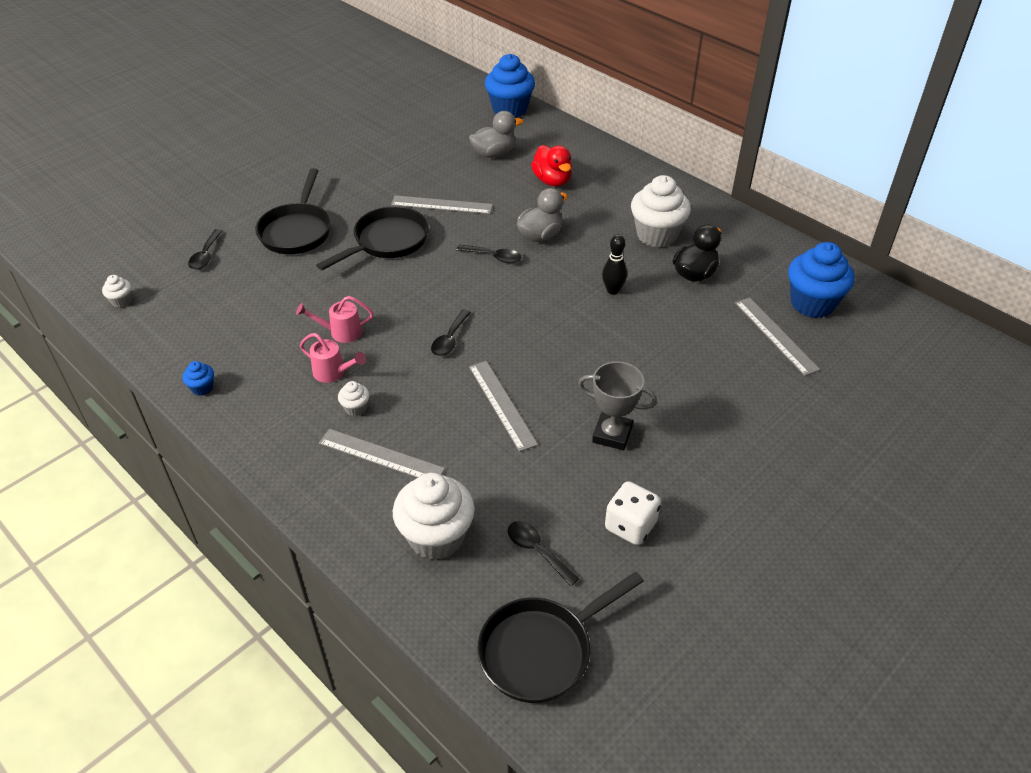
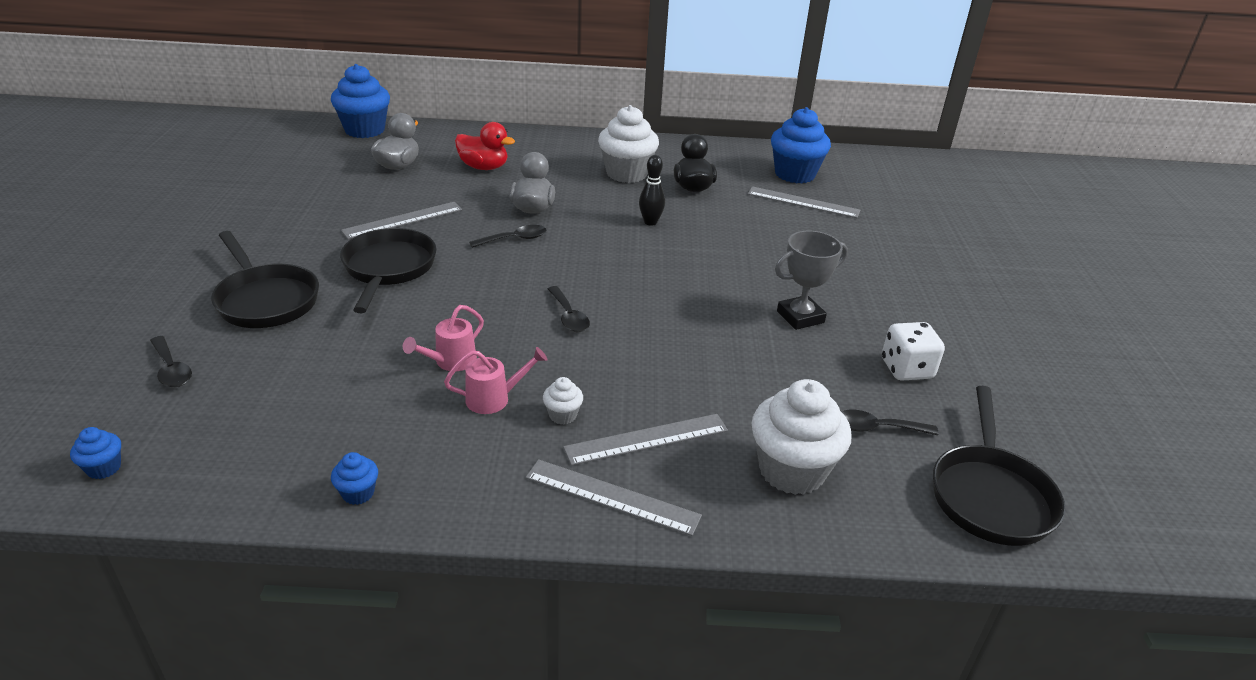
camera: 45 degrees left, 10 degrees down
white cupcake [102,275,132,307] -> blue cupcake [70,427,121,479]
grey ruler [469,361,538,452] -> grey ruler moved to [525,459,702,536]

